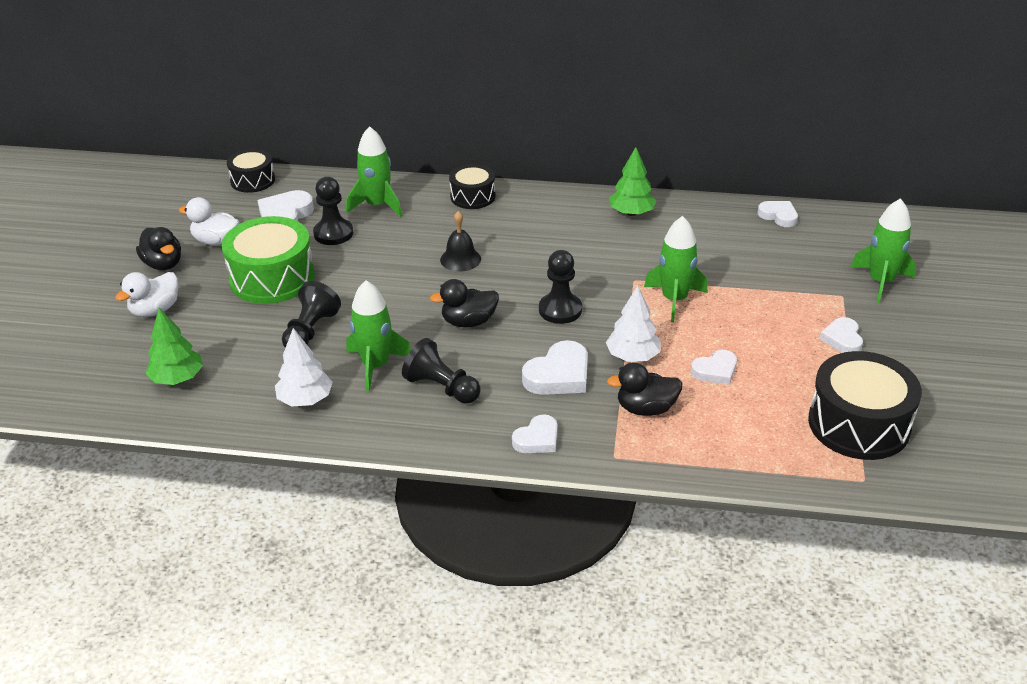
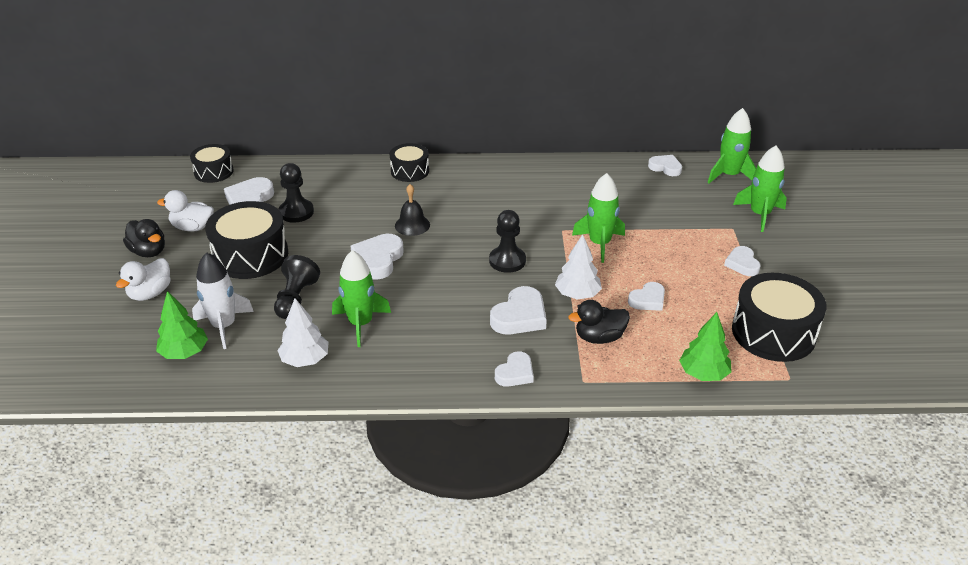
camera: 10 degrees left, 0 degrees up
green drum [222,216,315,304] -> black drum [205,201,288,279]
green rocket [346,126,402,217] -> green rocket moved to [708,108,756,183]
black pawn [402,338,481,404] -> none
black duck [430,279,499,327] -> none
green tree [609,147,656,216] -> green tree moved to [679,312,732,381]
none -> white rocket [192,252,254,349]
none -> white heart [351,234,404,280]

